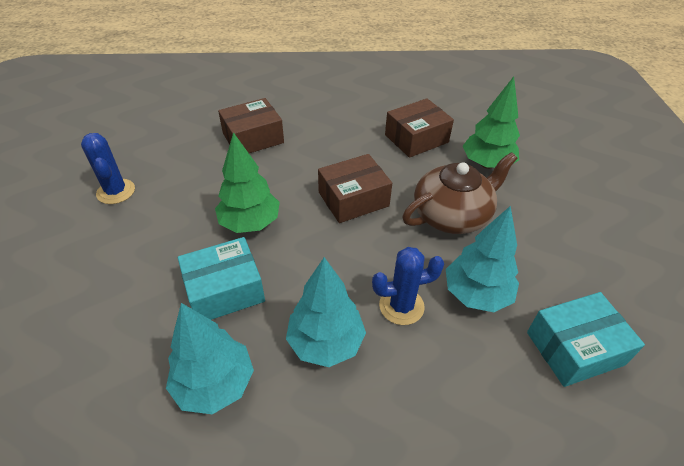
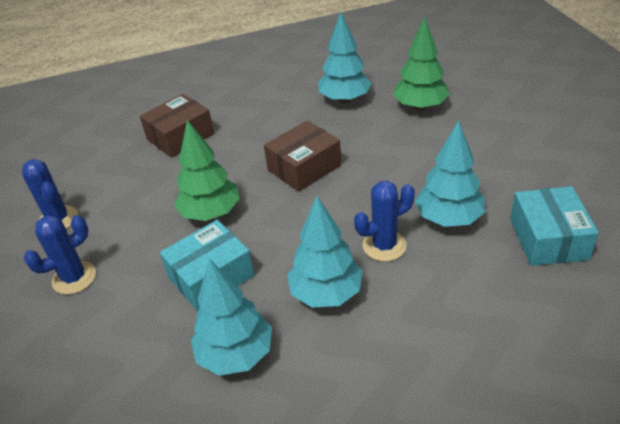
camera: 10 degrees left, 5 degrees down
brown box [385,98,454,158] -> turquoise tree [318,12,371,103]
brown teapot [402,152,517,234] -> none
turquoise box [527,292,645,387] -> turquoise box turned 60 degrees counterclockwise [510,186,599,266]
none -> blue cactus [24,215,96,295]

